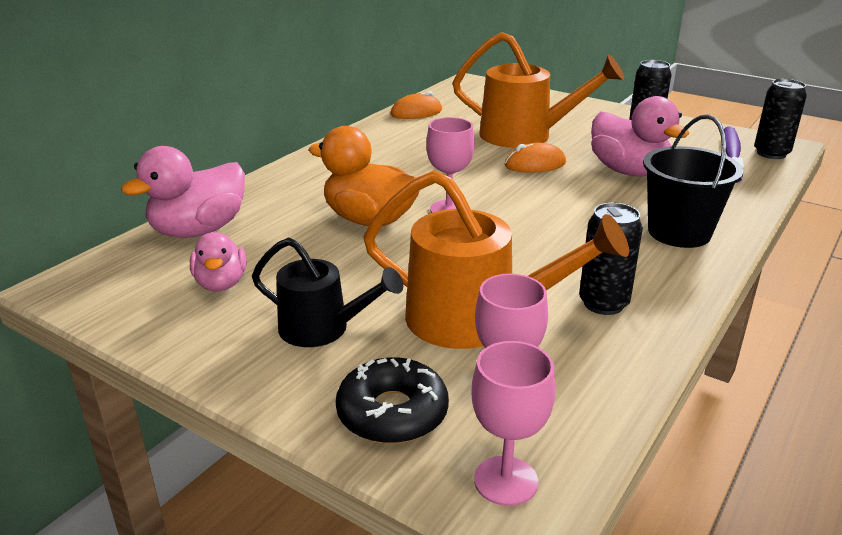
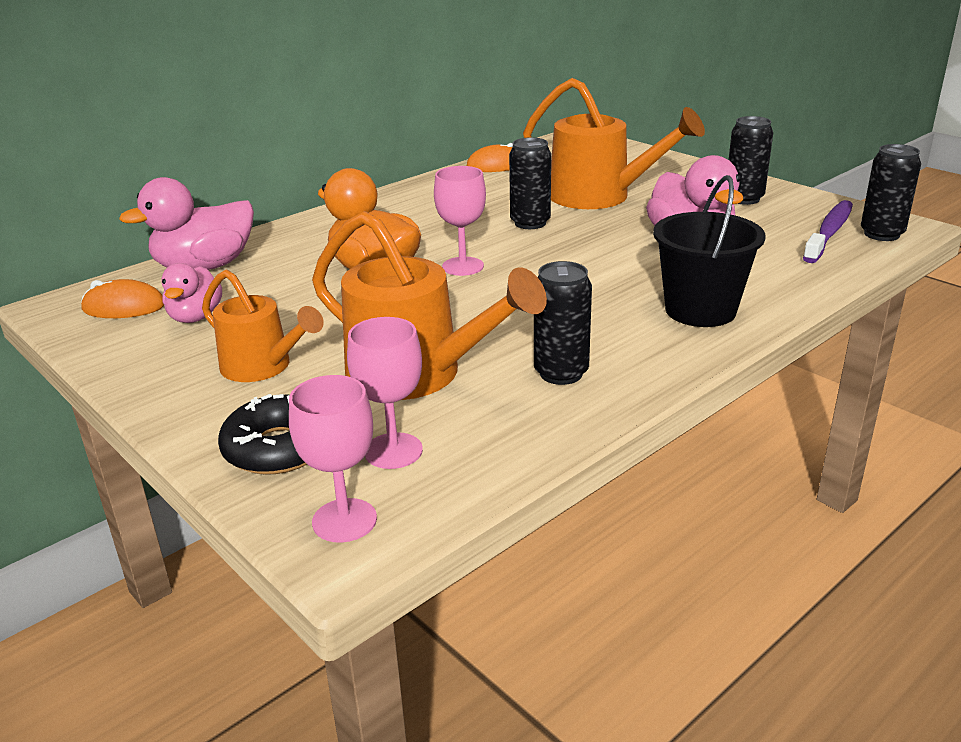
camera: 15 degrees right, 0 degrees up
black watering can [252,237,403,347] -> orange watering can [202,269,324,382]
orange mouse [505,143,566,172] -> orange mouse moved to [81,279,164,318]
none -> black can [509,137,551,229]

